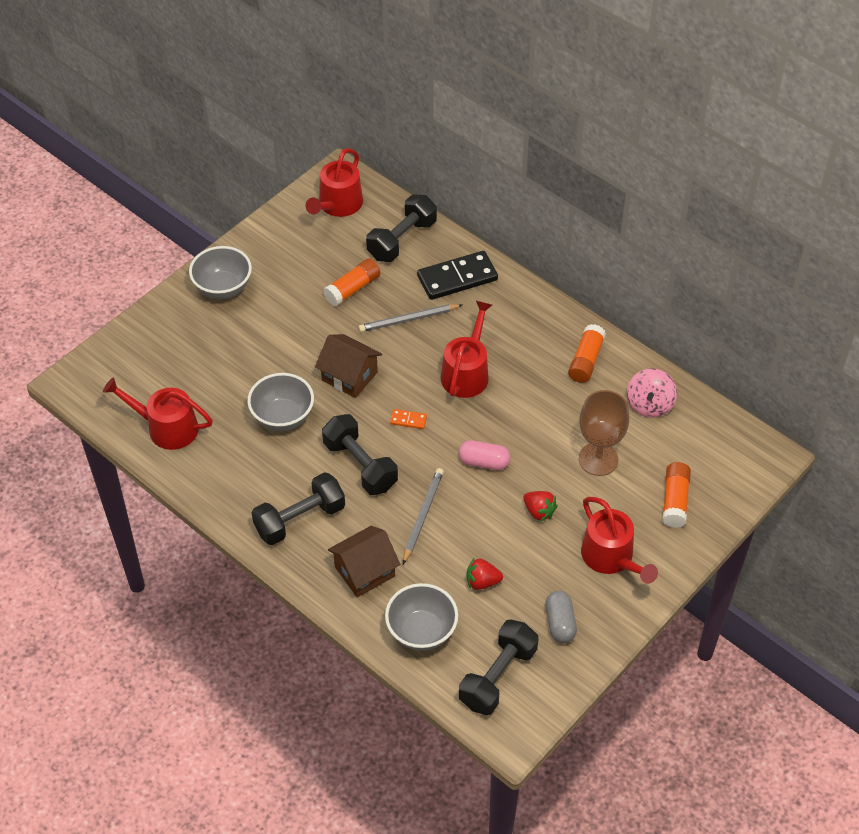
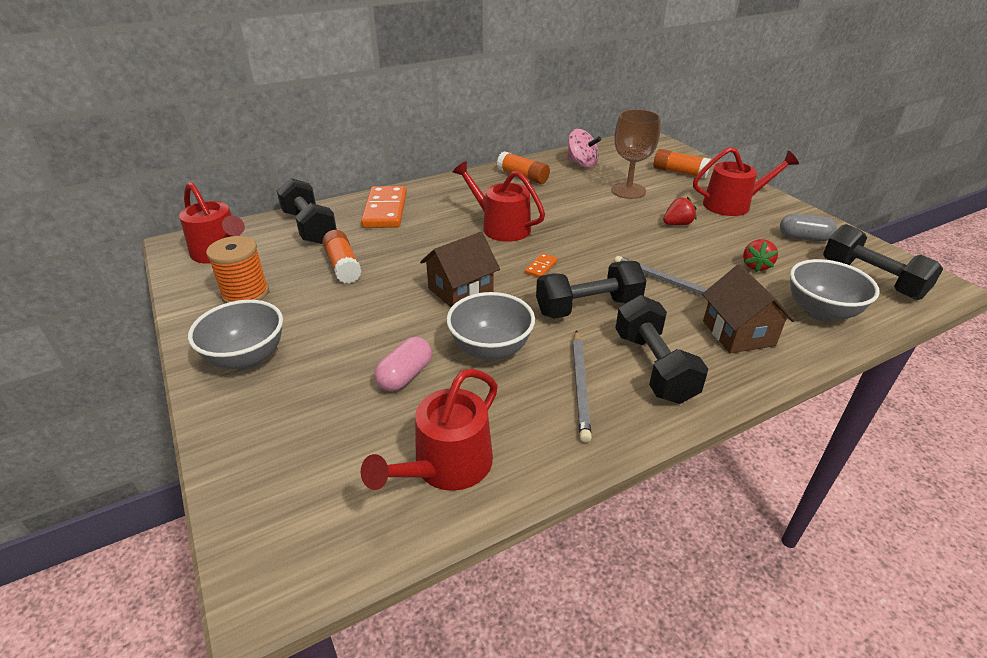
camera: 70 degrees left, 15 degrees down
grey pencil [359,304,462,332] -> grey pencil moved to [573,330,592,443]
black domino [417,251,498,300] -> orange domino [361,186,407,228]
pink capsule [459,441,510,470] -> pink capsule moved to [374,337,432,391]
none -> orange spool [206,236,269,303]

